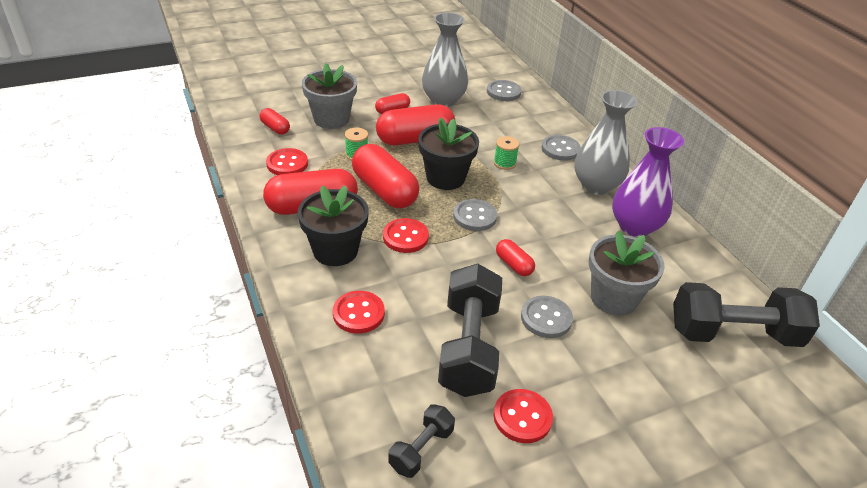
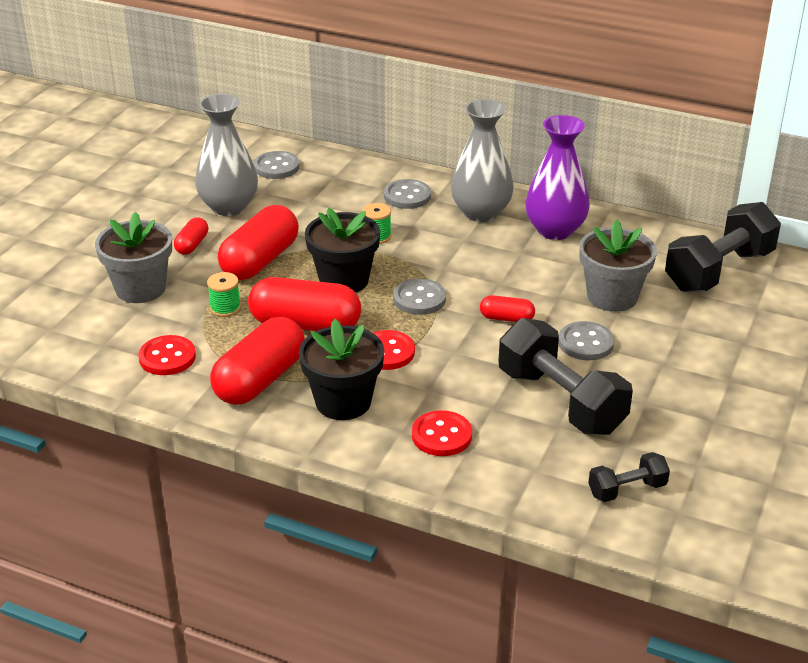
camera: 40 degrees left, 5 degrees down
red capsule [259,108,290,135] -> none
black dumbbell [388,404,455,478] -> black dumbbell turned 75 degrees clockwise [588,452,670,502]
red button [493,389,553,443] -> none

